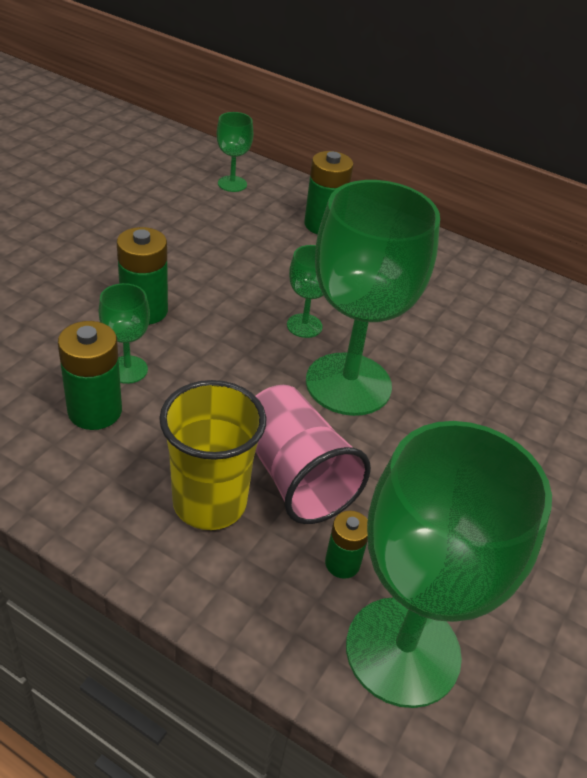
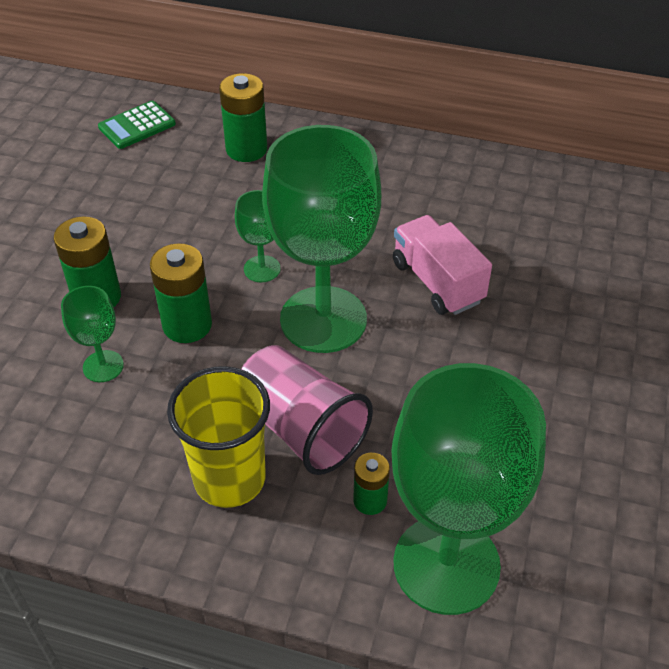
camera: 10 degrees left, 5 degrees up
green battery [58,321,122,430] -> green battery moved to [150,243,212,343]
green goblet [217,112,253,192] -> green calculator [98,101,176,149]
none -> pink truck [393,215,492,315]

